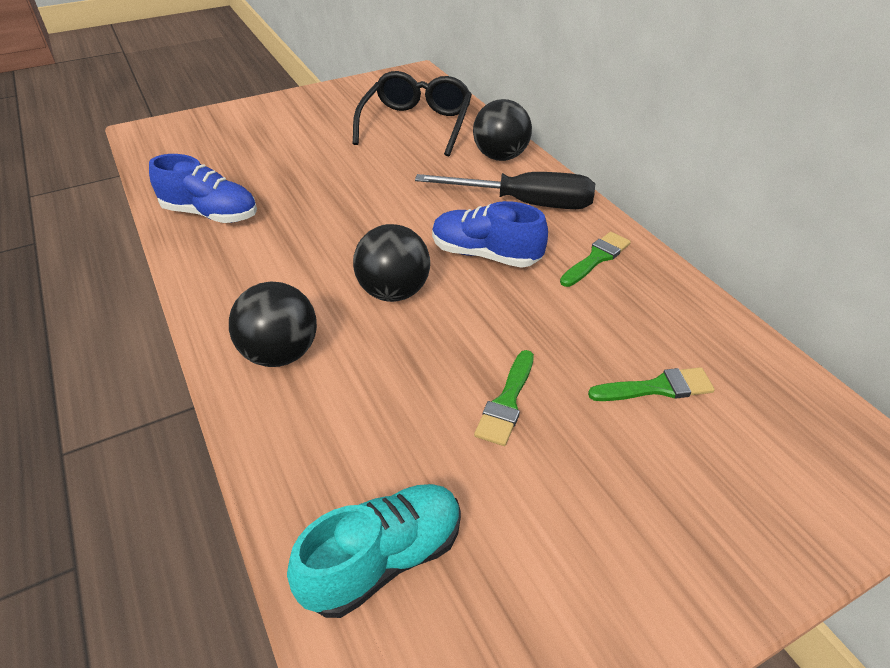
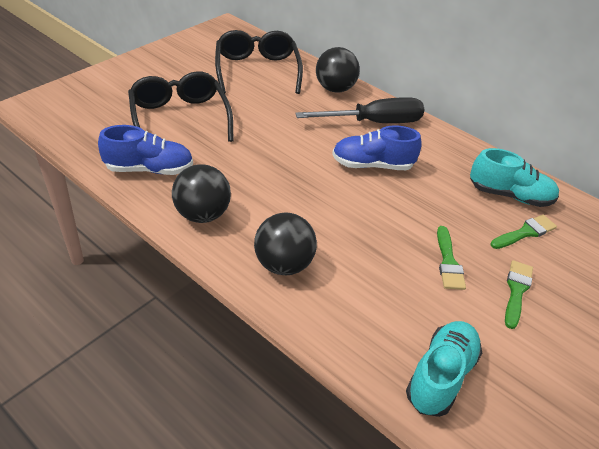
camera: 25 degrees left, 0 degrees up
black ball [353,224,430,302] -> black ball moved to [172,164,231,223]
green brush [560,232,631,287] -> green brush moved to [505,260,533,329]
none -> black glasses [128,71,234,142]
none -> turquoise shoe [470,148,559,207]

